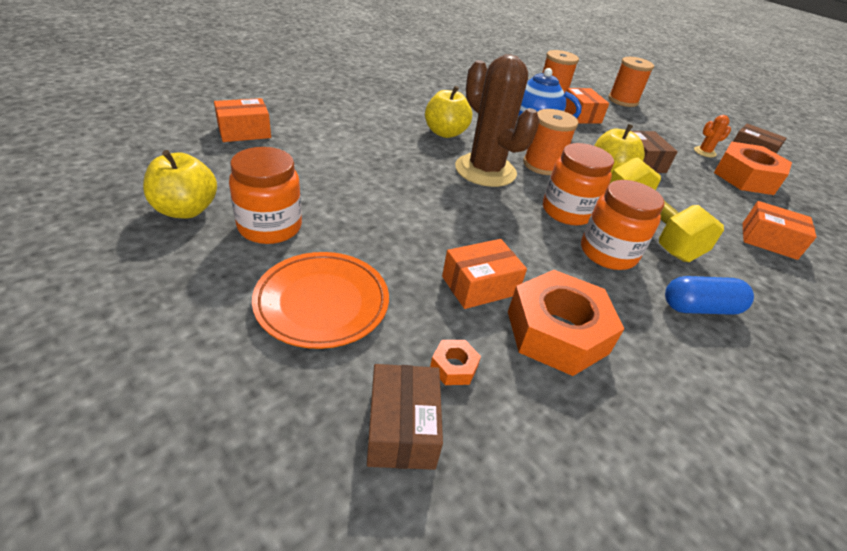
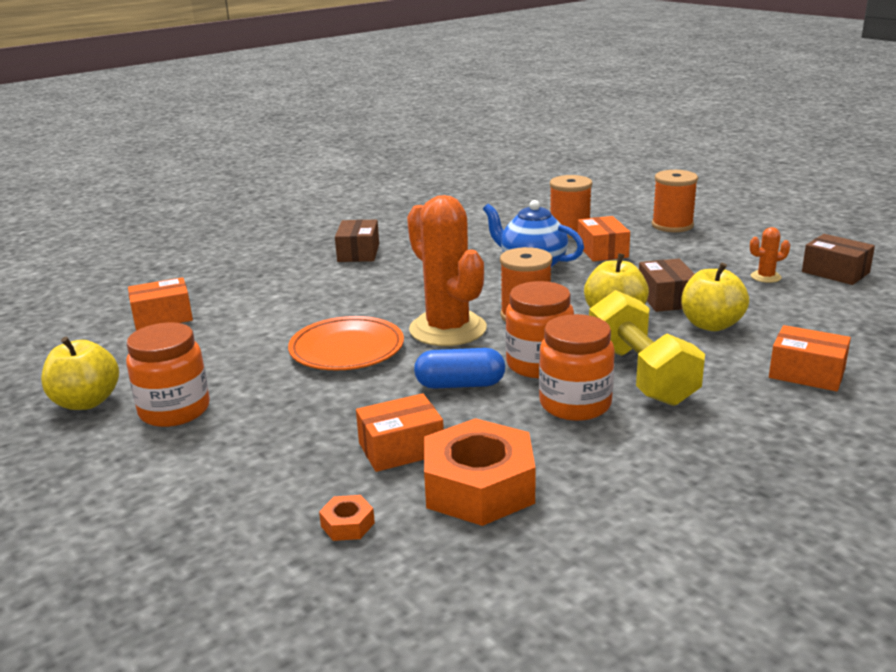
camera: 10 degrees right, 15 degrees down
orange plate [252,252,389,349] -> orange plate moved to [288,316,404,370]
brown box [367,364,443,470] -> brown box moved to [335,219,379,262]
yellow apple [425,86,472,138] -> yellow apple moved to [681,263,749,331]
brown cactus [455,54,540,187] -> orange cactus [407,195,487,346]
blue capsule [665,276,754,315] -> blue capsule moved to [414,348,505,389]
orange nut [714,142,792,195] -> none

